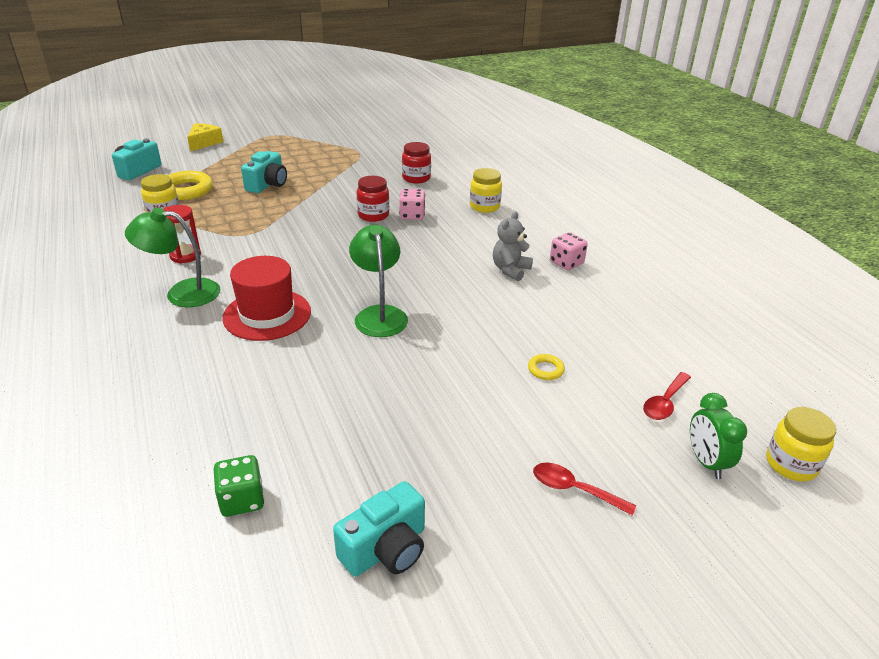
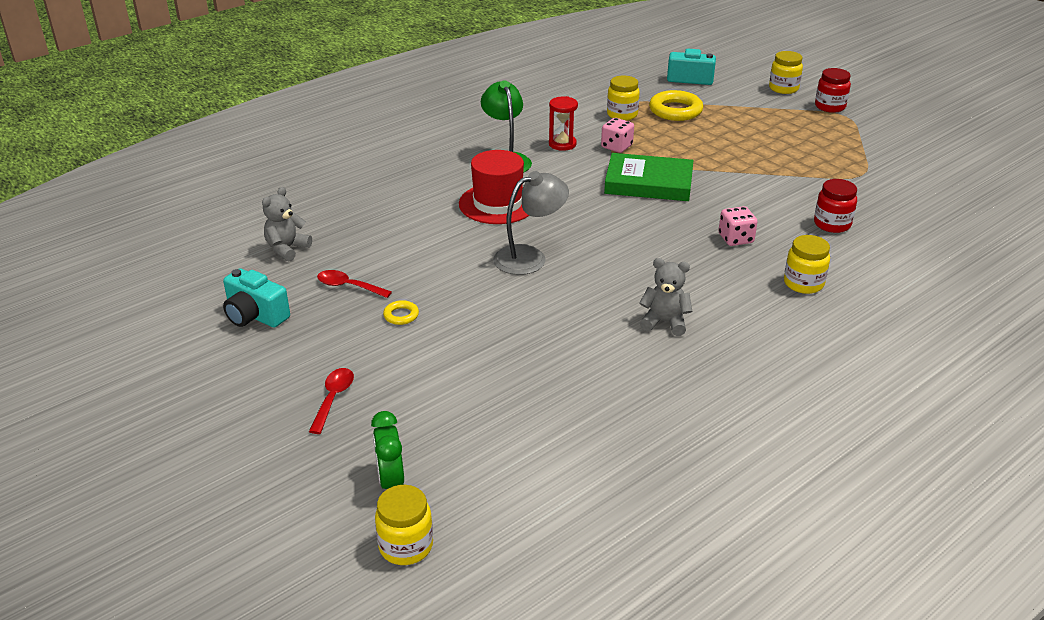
camera: 75 degrees right, 0 degrees up
yellow cheese [187,123,223,151] -> yellow jar [769,51,803,94]
green dice [214,455,265,517] -> grey teddy bear [262,187,312,262]
turquoise camera [241,151,287,193] -> none
green lamp [349,225,408,337] -> grey lamp [493,171,569,275]
red jar [357,176,389,222] -> red jar moved to [815,68,851,113]
yellow ring [528,354,565,380] -> yellow ring moved to [383,300,419,325]
pink dice [550,232,588,270] -> pink dice moved to [601,118,634,153]
red spoon [643,372,691,420] -> red spoon moved to [317,270,392,298]
green clock [690,393,747,479] -> green clock turned 75 degrees counterclockwise [371,411,404,489]
none -> green book [604,153,694,201]

